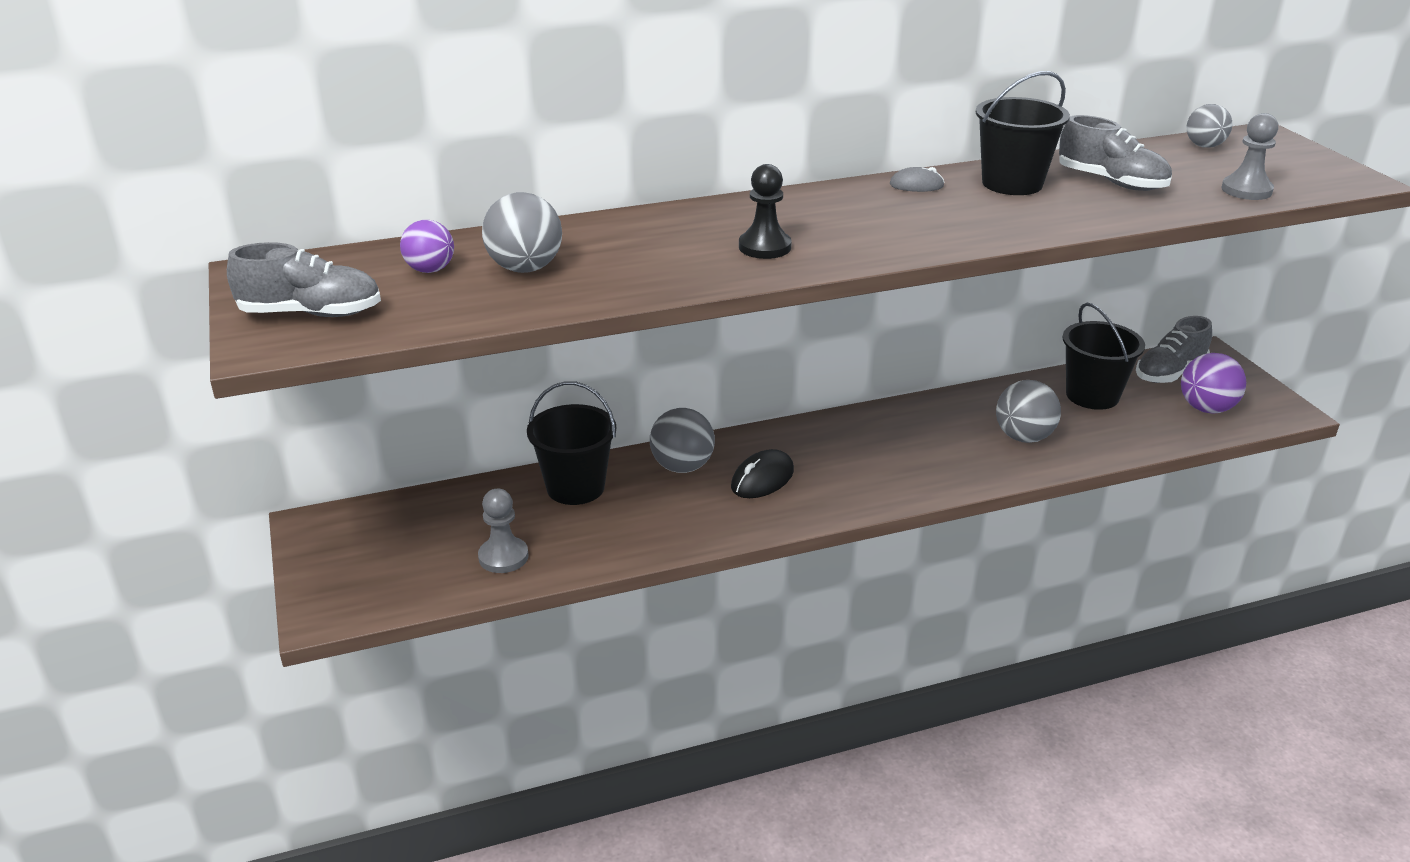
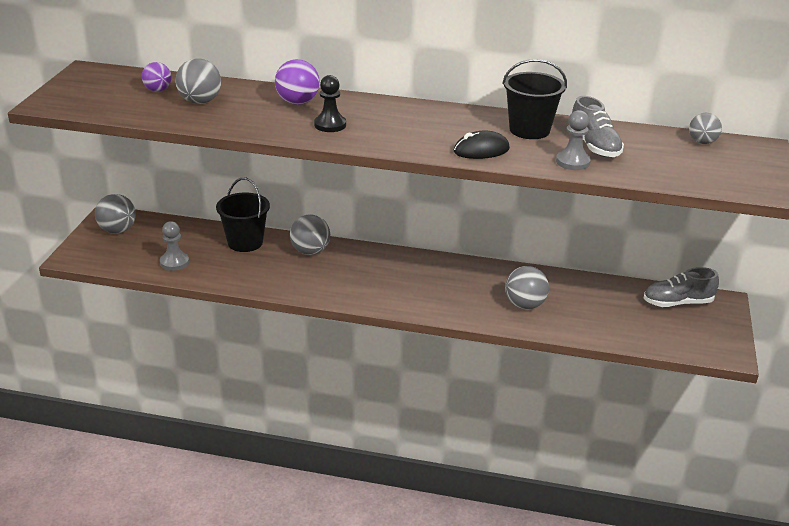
camera: 30 degrees right, 0 degrees up
grey shoe [227,242,381,317] -> none
black mouse [731,449,794,498] -> black mouse moved to [454,131,510,159]
grey mouse [890,167,944,192] -> none
black bucket [1062,303,1145,410] -> none
purple ball [1181,353,1246,414] -> purple ball moved to [275,59,320,105]
grey pawn [1221,113,1278,200] -> grey pawn moved to [556,110,591,170]
none -> grey ball [95,194,136,234]

